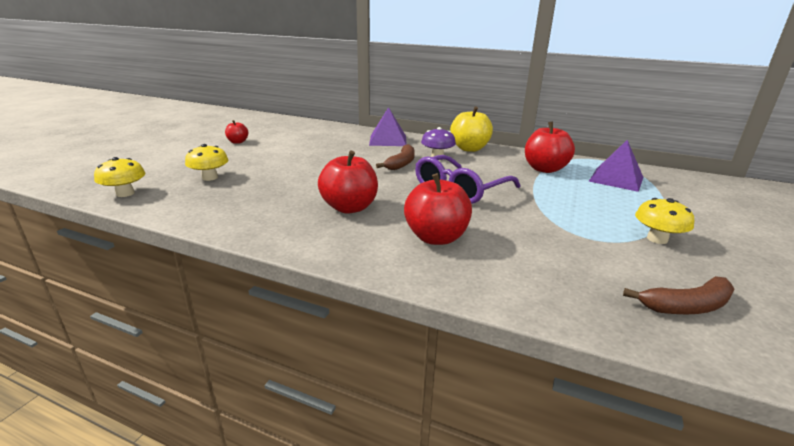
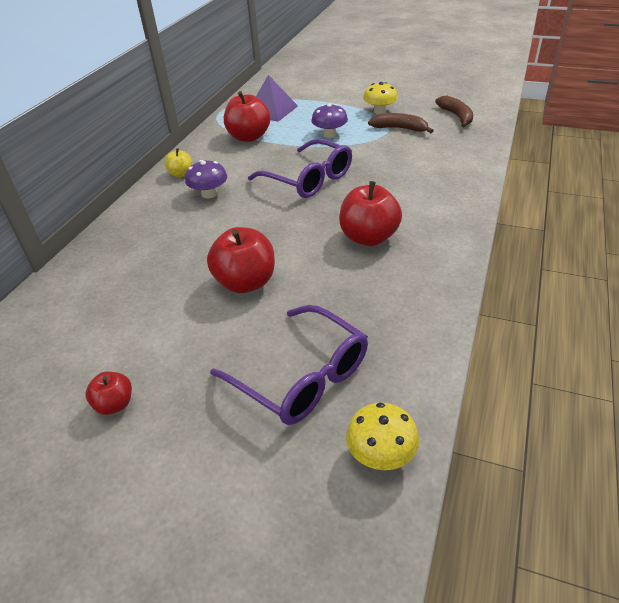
camera: 90 degrees left, 15 degrees up
yellow mushroom [185,144,228,181] -> purple glasses [210,305,368,425]
purple pyramid [369,107,407,146] -> none
brown banana [376,144,415,170] -> brown banana moved to [368,113,434,133]
red apple [404,173,472,245] -> red apple moved to [207,227,275,293]
yellow apple [450,106,493,152] -> yellow apple [165,148,192,177], size x0.53
none -> purple mushroom [311,104,348,138]

